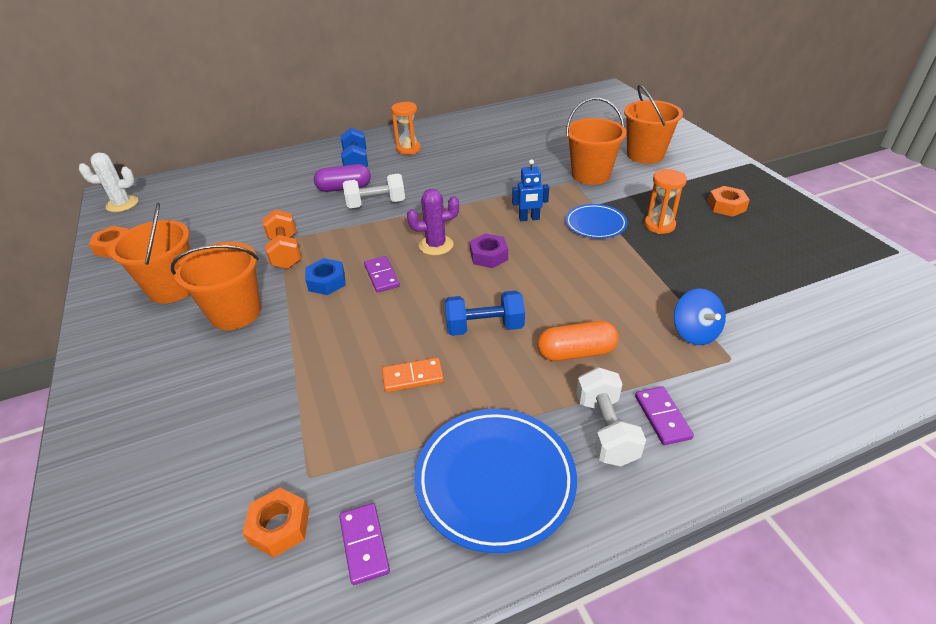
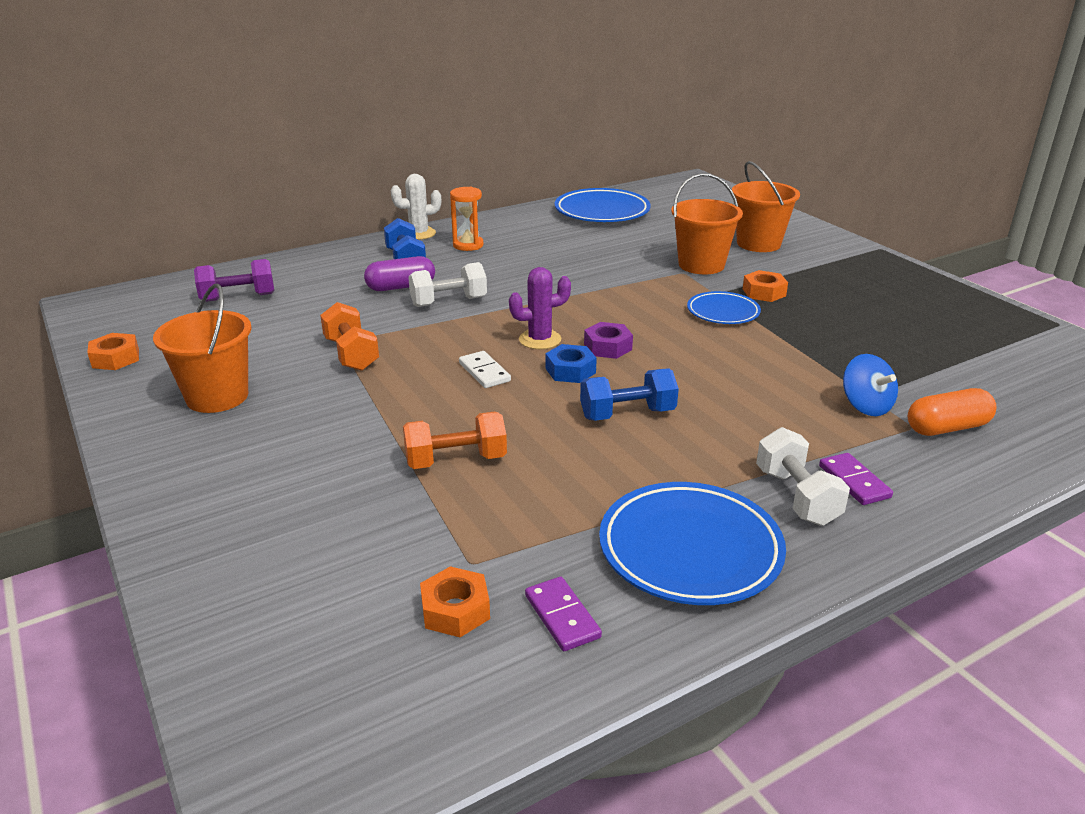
camera: 10 degrees left, 10 degrees down
white cactus [79,152,138,212] -> white cactus moved to [391,174,441,240]
orange bucket [171,242,261,330] -> none
blue nut [305,258,346,295] -> blue nut moved to [546,344,597,383]
purple domino [364,256,400,293] -> white domino [459,351,511,388]
orange domino [382,358,444,392] -> none
blue robot [512,159,549,221] -> none
orange capsule [537,321,619,361] -> orange capsule moved to [908,388,997,436]
orange hourglass [644,169,687,234] -> none
orange nut [708,186,750,217] -> orange nut moved to [743,270,788,302]
none -> purple dumbbell [194,259,275,302]
none -> orange dumbbell [403,412,507,469]
none -> blue plate [555,188,651,222]

